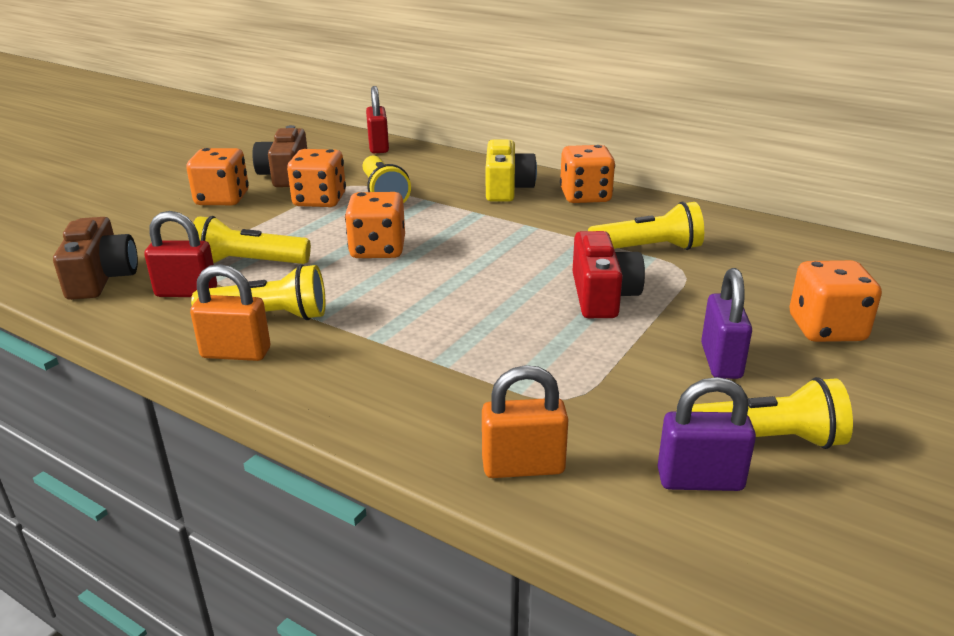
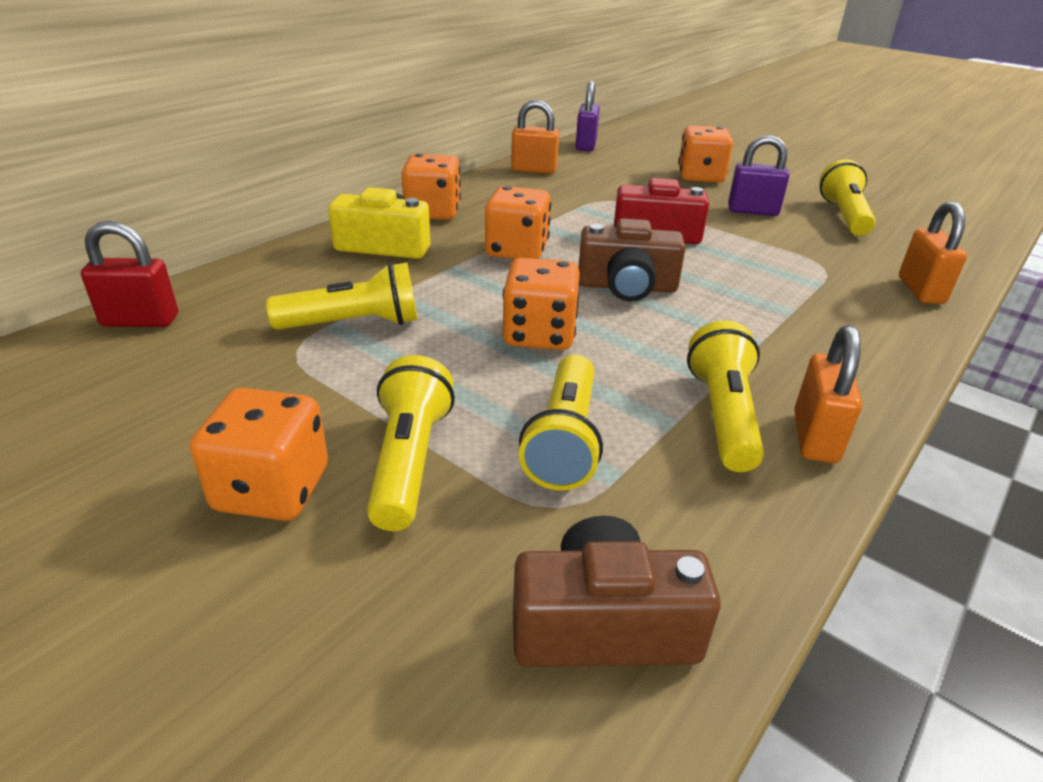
camera: 85 degrees left, 5 degrees up
red padlock [144,211,217,297] -> none
brown camera [252,125,307,187] -> brown camera moved to [578,218,686,301]
orange dice [287,149,346,207] -> orange dice moved to [485,186,551,259]
yellow flashlight [588,202,704,250] -> yellow flashlight moved to [367,355,455,531]
purple padlock [657,377,756,491] -> purple padlock moved to [576,81,600,151]
none -> orange padlock [511,100,559,174]

